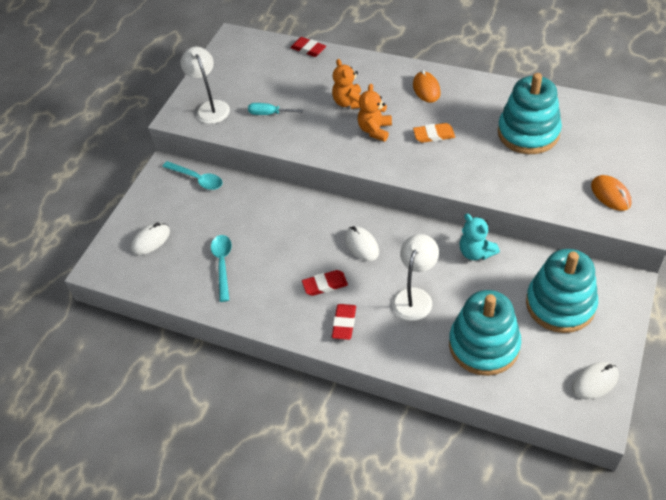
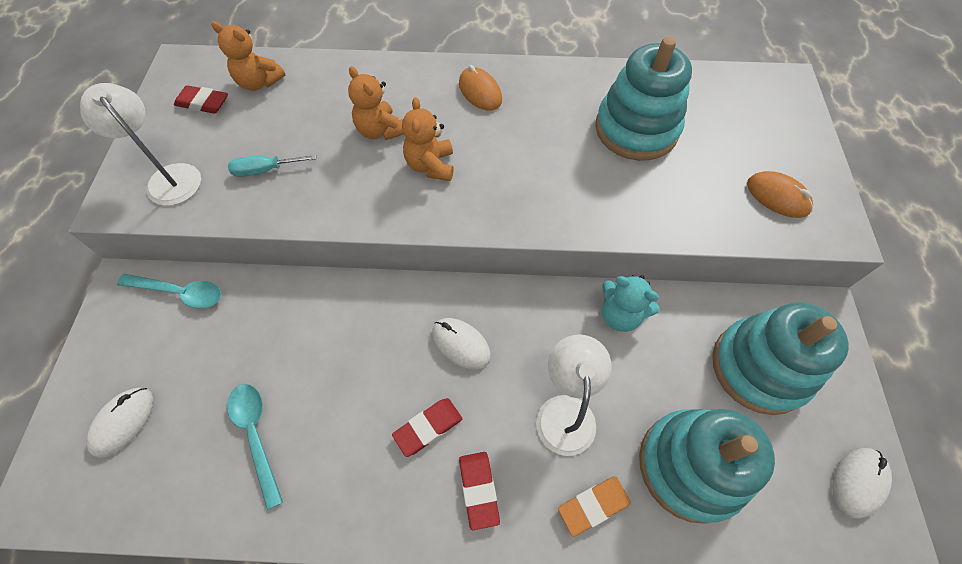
camera: 25 degrees left, 10 degrees up
red eraser [290,37,326,57] -> red eraser moved to [174,85,228,114]
orange eraser [413,123,455,143] -> orange eraser moved to [558,476,631,537]
none -> orange teddy bear [212,21,286,91]

